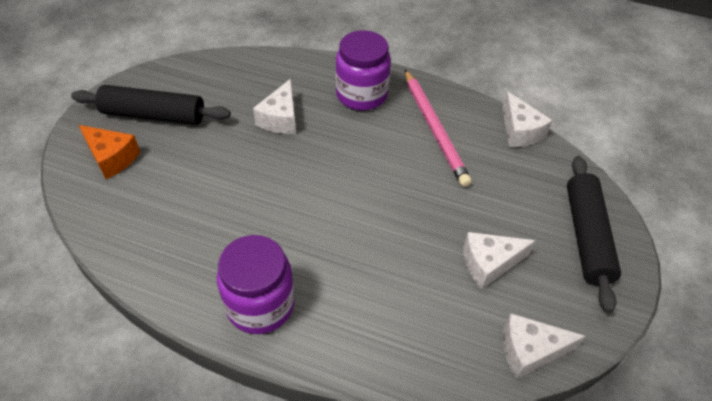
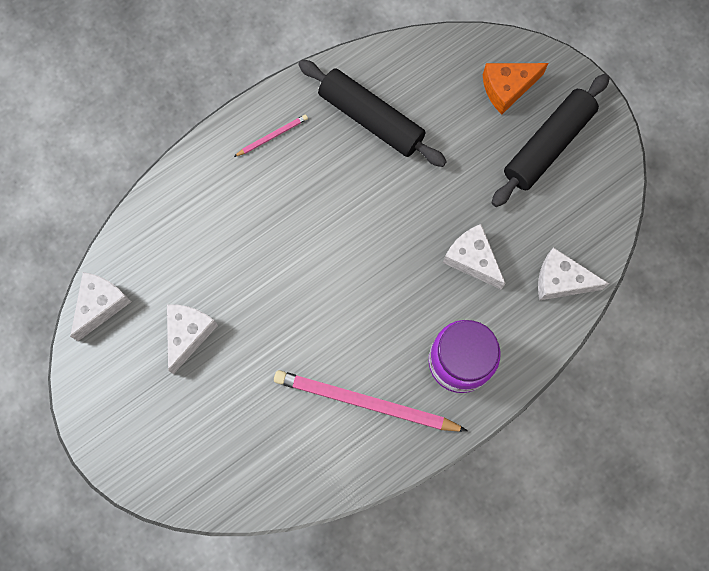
camera: 125 degrees right, 25 degrees up
purple jar [217,235,295,334] -> pink pencil [234,114,308,157]
white cheese [502,91,553,147] -> white cheese moved to [538,247,609,301]
black rolling pin [567,156,621,313] -> black rolling pin moved to [298,60,447,167]

